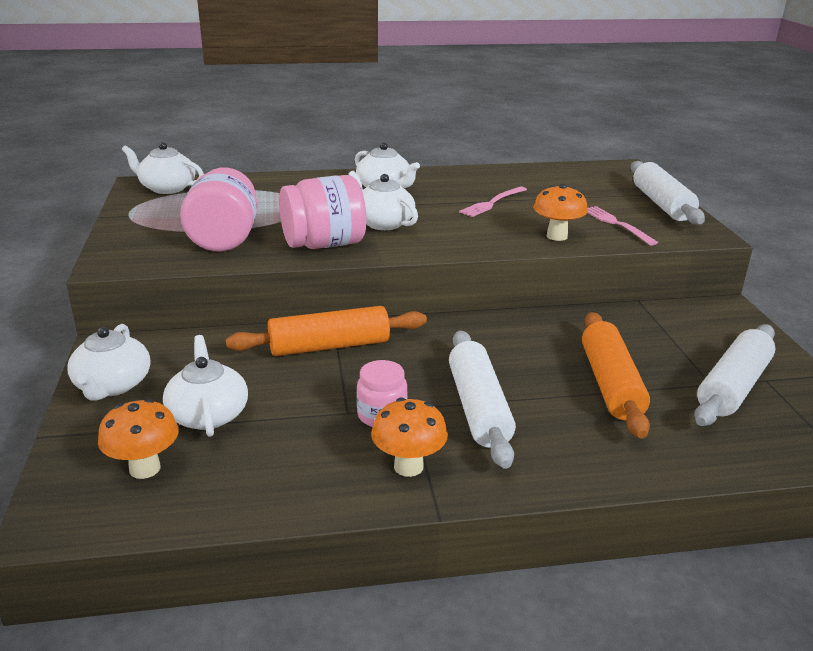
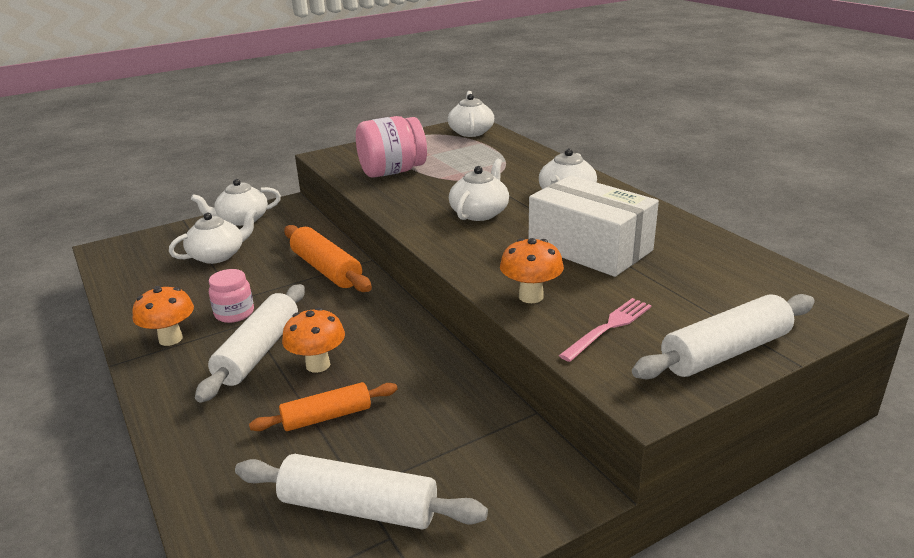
camera: 70 degrees right, 0 degrees up
orange mushroom [98,399,179,479] -> orange mushroom moved to [282,308,345,373]
pink jar [279,175,367,249] -> none
white rolling pin [449,330,516,469] -> white rolling pin turned 45 degrees counterclockwise [195,284,305,403]
pink fork [459,186,527,217] -> white box [529,175,659,277]
orange rolling pin [582,312,650,438] -> orange rolling pin [249,382,398,431], size x0.66

